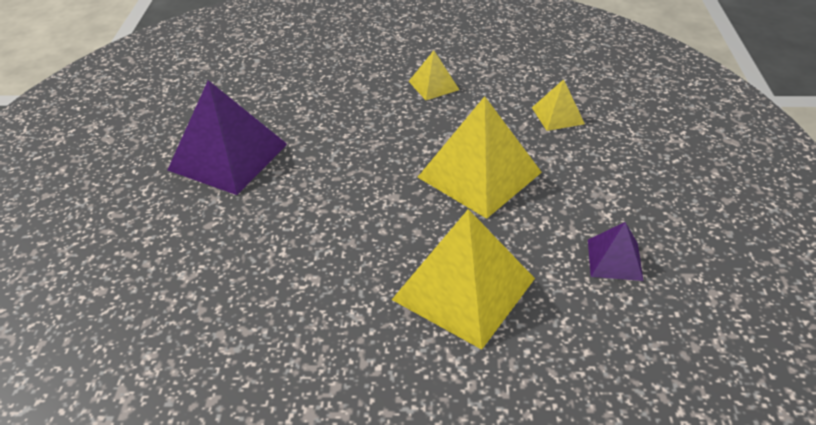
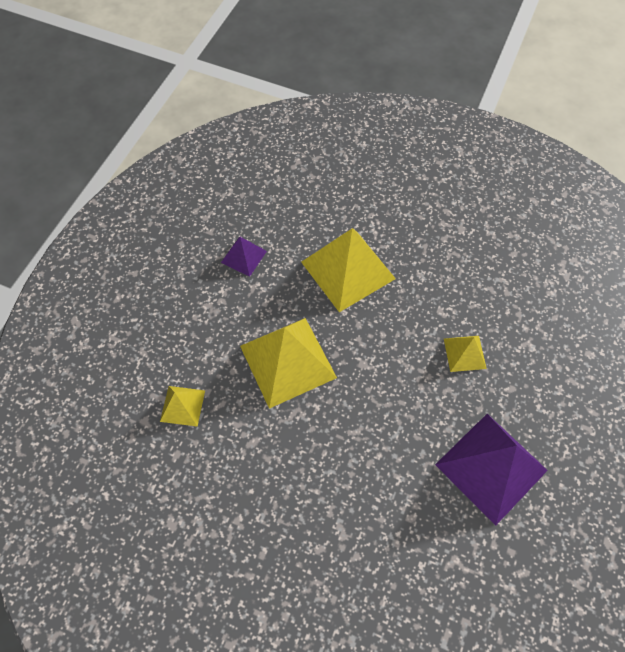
camera: 160 degrees left, 20 degrees up
yellow pyramid [409,50,459,100] -> yellow pyramid moved to [444,336,487,372]

